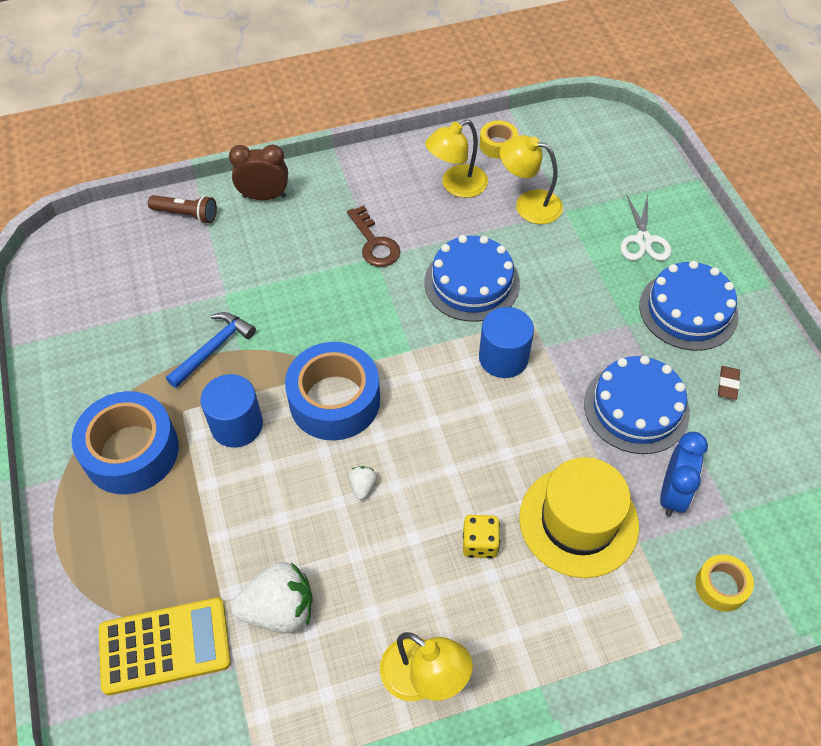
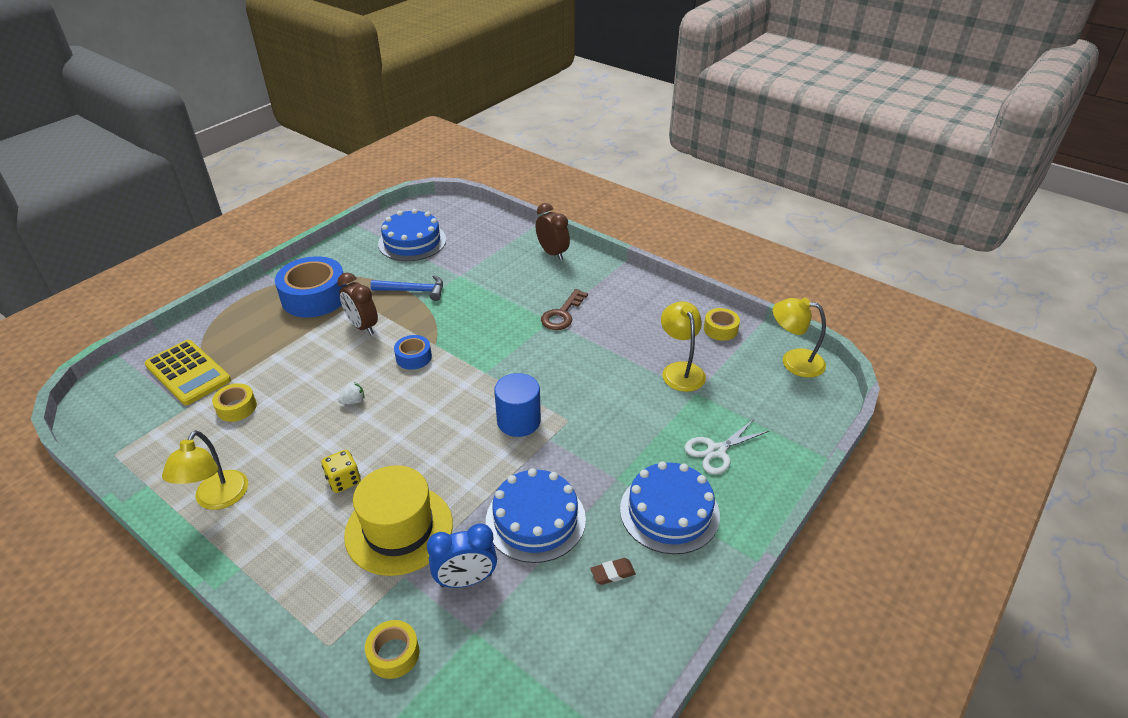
camera: 55 degrees right, 15 degrees down
brown flashlight [148,195,217,223] -> none
blue cylinder [201,374,263,448] -> brown clock [337,273,378,335]
white strawberry [232,562,313,634] -> yellow tape [212,383,257,422]
blue tape [285,342,380,441] -> blue tape [394,335,432,370], size x0.50
blue cake [424,235,520,322] -> blue cake moved to [378,209,446,261]
yellow lamp [425,120,488,198] -> yellow lamp moved to [773,298,826,378]

